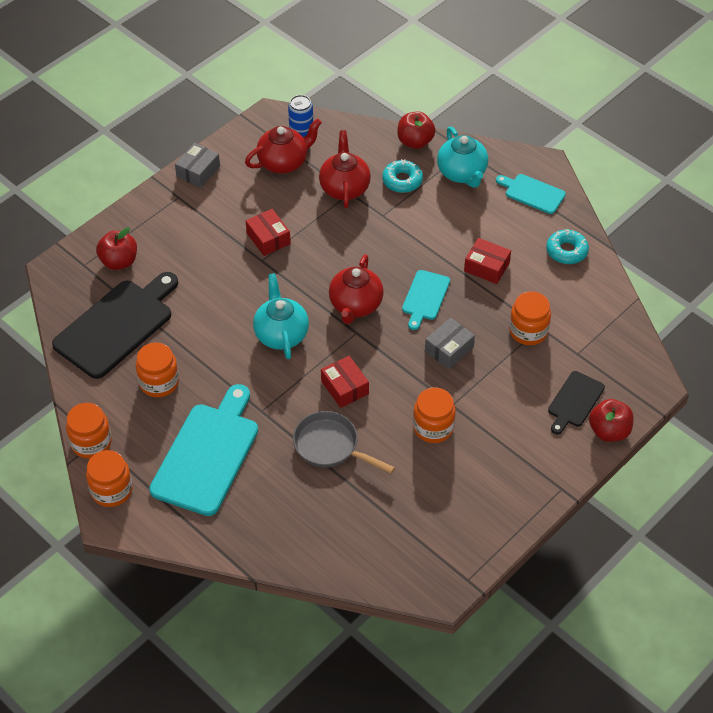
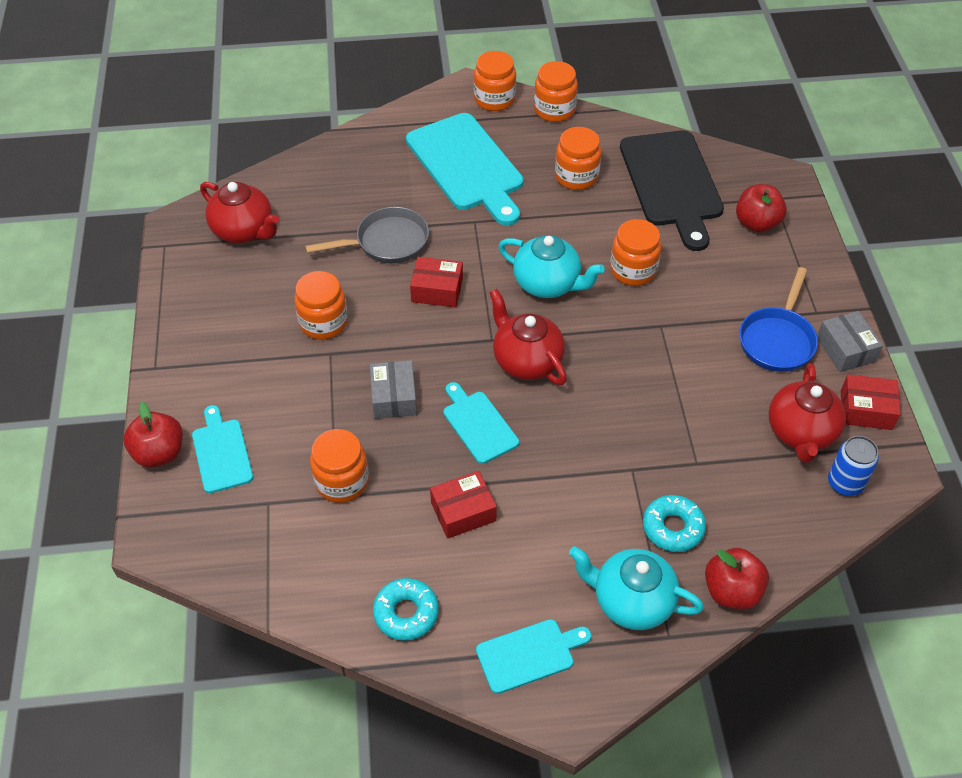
camera: 130 degrees right, 0 degrees up
red box [246,209,291,256] -> red box moved to [841,374,901,430]
red teapot [319,130,371,208] -> red teapot moved to [200,182,279,243]
black cutting board [548,371,605,434] -> turquoise cutting board [192,405,253,493]
none -> orange jar [610,219,661,286]
none -> blue pan [739,267,818,372]

